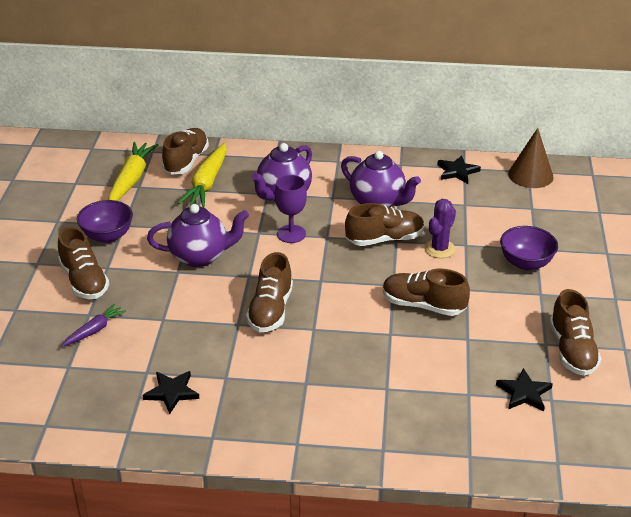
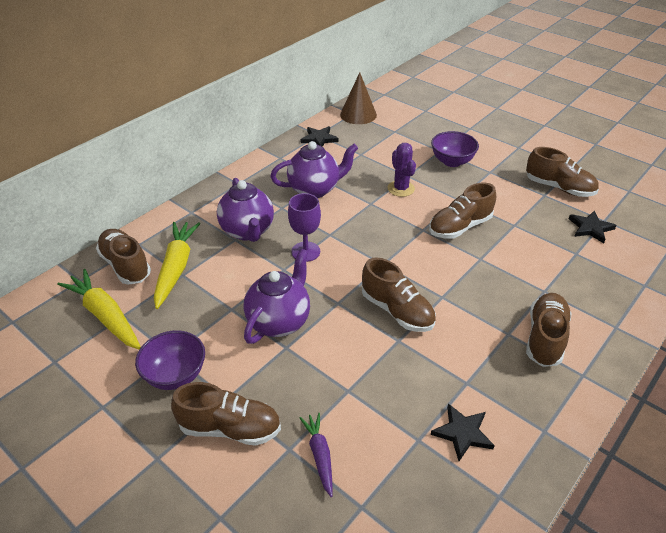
camera: 55 degrees left, 5 degrees up
yellow carrot [178,143,227,208] -> yellow carrot turned 135 degrees counterclockwise [154,222,200,309]
brown shoe [345,203,424,246] -> brown shoe moved to [526,293,572,367]

